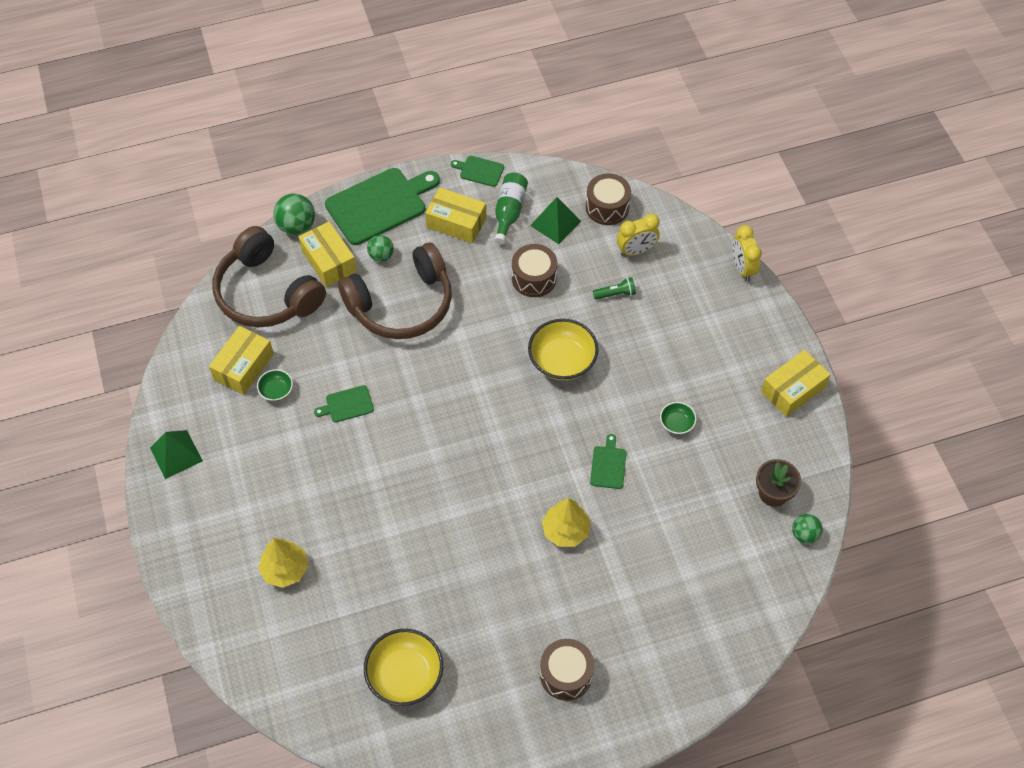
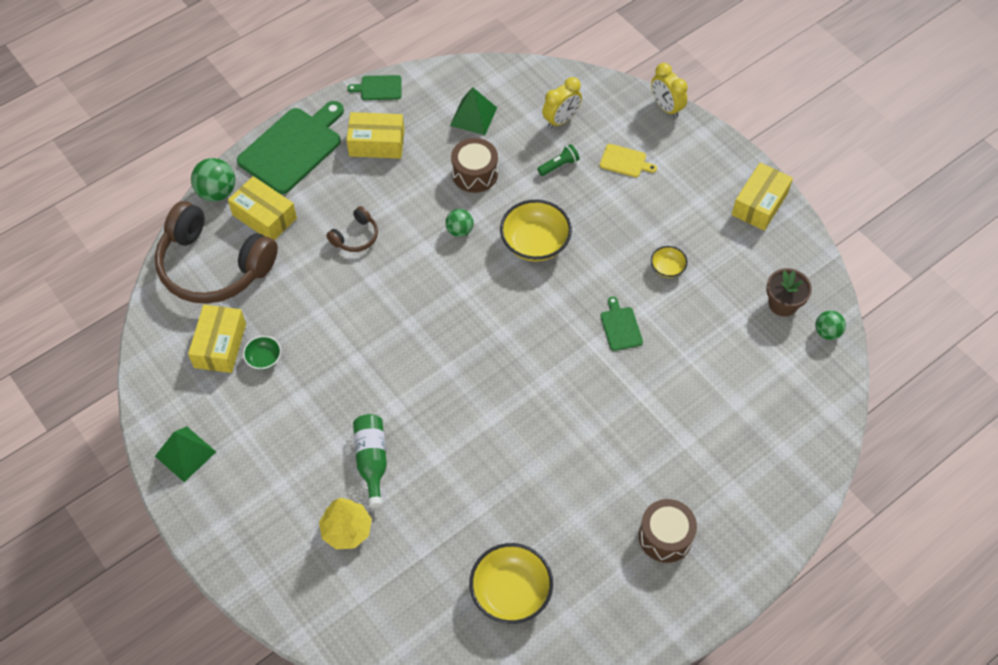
camera: 20 degrees left, 0 degrees up
green cutting board [314,385,374,423] -> none
brown headphones [338,243,452,339] -> brown headphones [326,206,378,252], size x0.43
green ball [367,235,394,262] -> green ball moved to [445,209,474,237]
green bottle [494,173,528,244] -> green bottle moved to [353,414,387,508]
yellow tree [542,498,591,547] -> none
brown drum [586,173,631,225] -> none
green bowl [660,402,697,435] -> yellow bowl [651,246,688,278]
none -> yellow cutting board [600,144,657,177]

